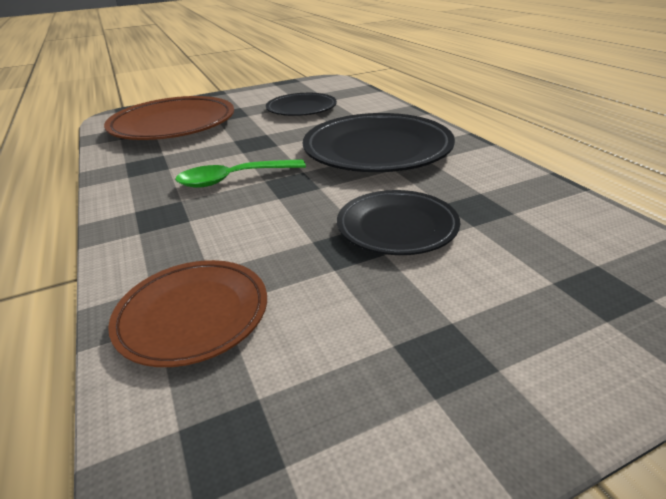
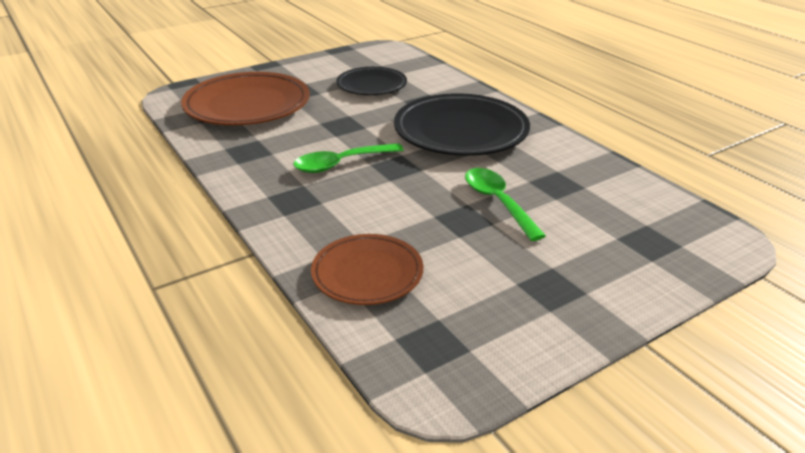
camera: 10 degrees left, 0 degrees up
black plate [337,190,460,255] -> green spoon [465,168,546,241]

